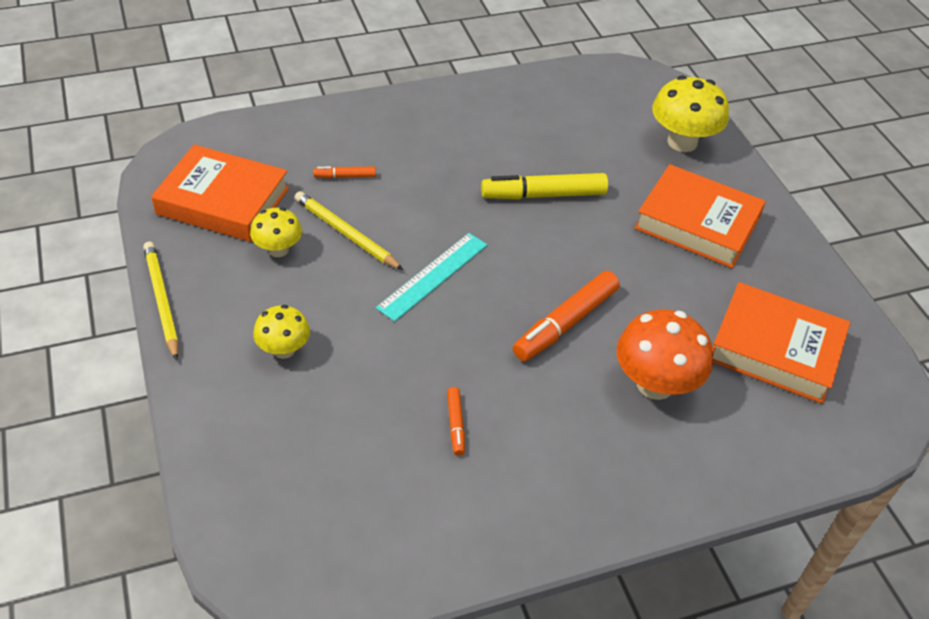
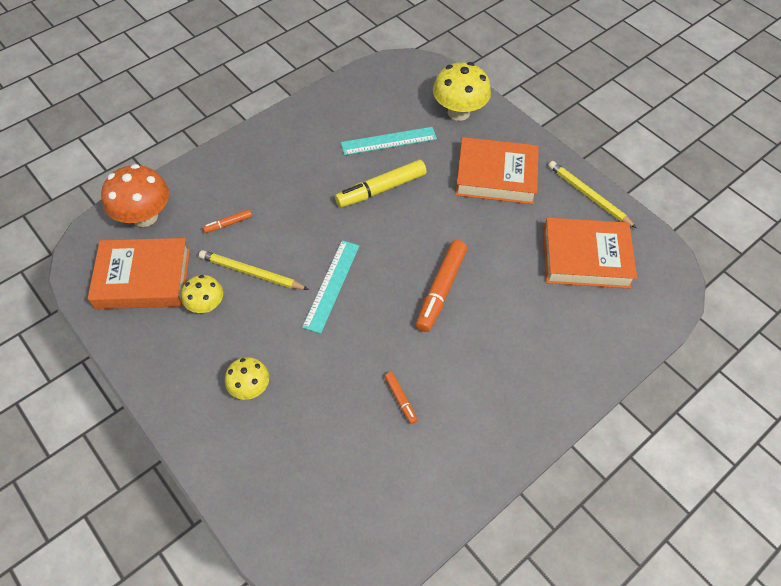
camera: 20 degrees left, 10 degrees up
yellow pencil [143,242,179,361] -> yellow pencil moved to [548,161,637,228]
orange mushroom [617,309,713,400] -> orange mushroom moved to [101,164,169,227]
none -> turquoise ruler [341,127,437,155]

